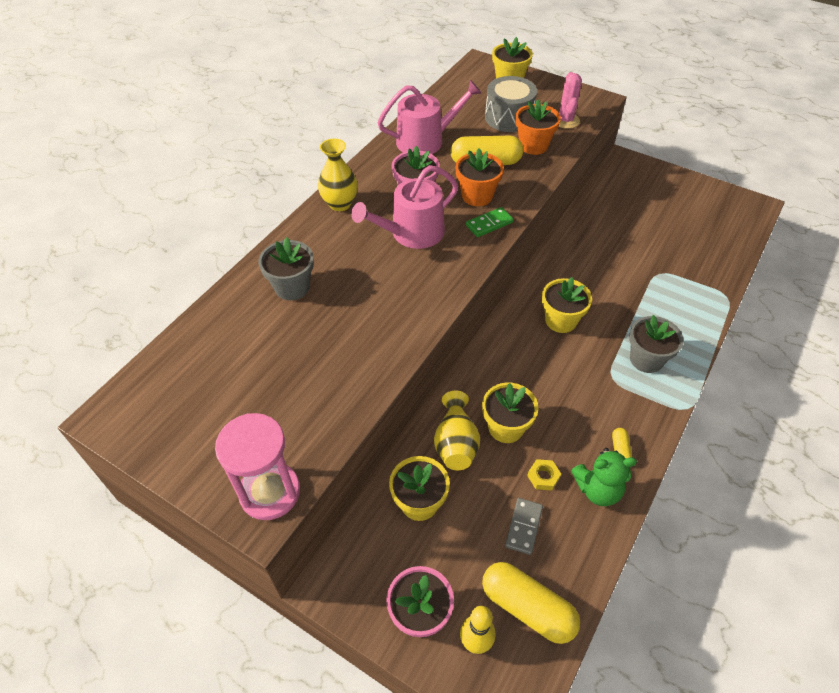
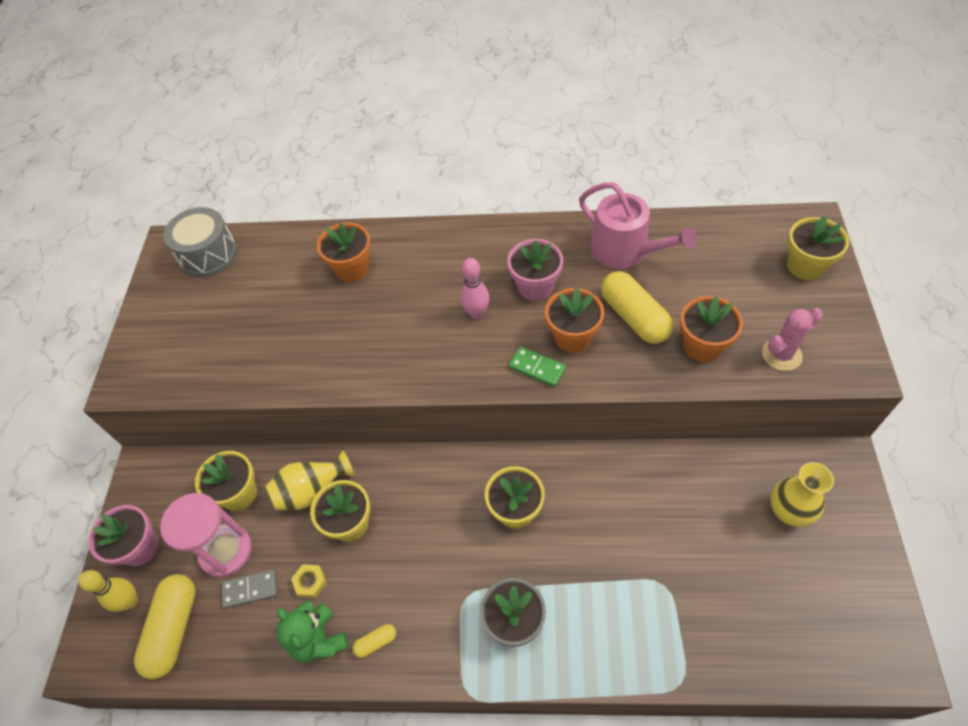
camera: 65 degrees right, 5 degrees up
pink hourglass [215,413,300,520] -> pink hourglass moved to [160,493,252,577]
grey flower pot [259,237,314,300] -> orange flower pot [317,223,371,282]
yellow vase [318,139,358,211] -> yellow vase moved to [770,462,834,527]
pink watering can [351,165,458,249] -> pink bowling pin [460,258,490,319]
grey drum [485,76,537,132] -> grey drum moved to [163,207,237,277]

